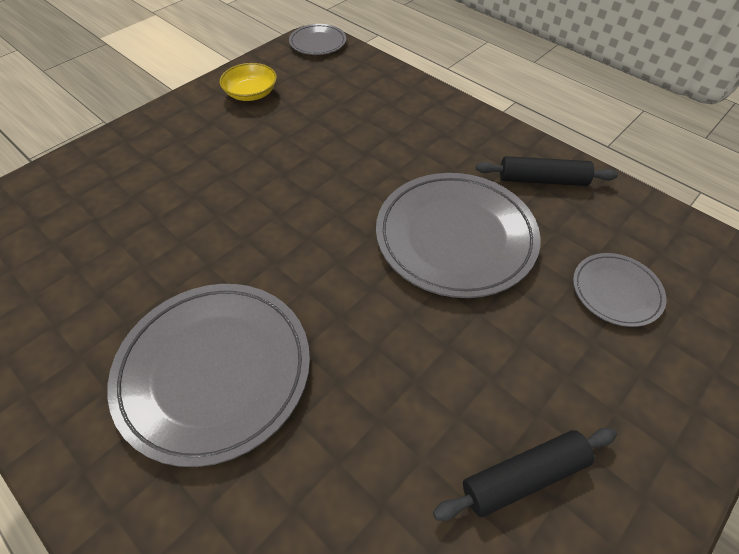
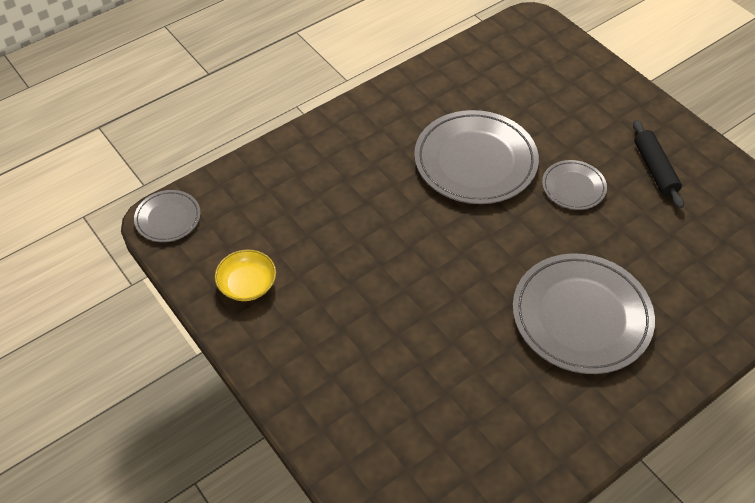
camera: 80 degrees left, 0 degrees up
black rolling pin [476,156,618,186] -> none
grey plate [573,253,666,327] -> grey plate moved to [542,160,607,210]

